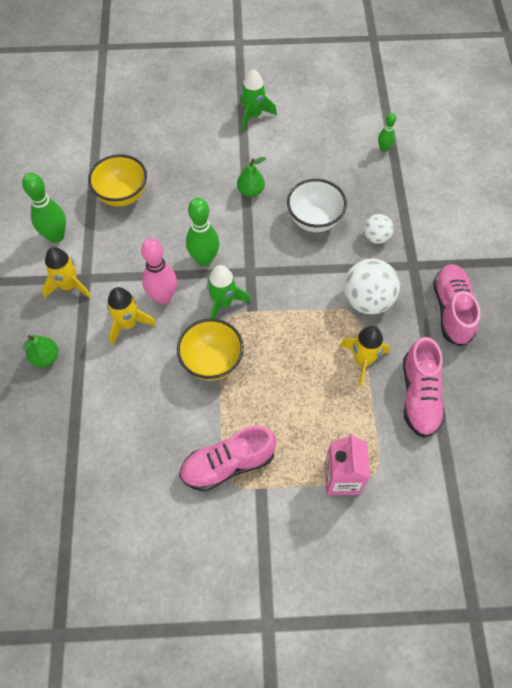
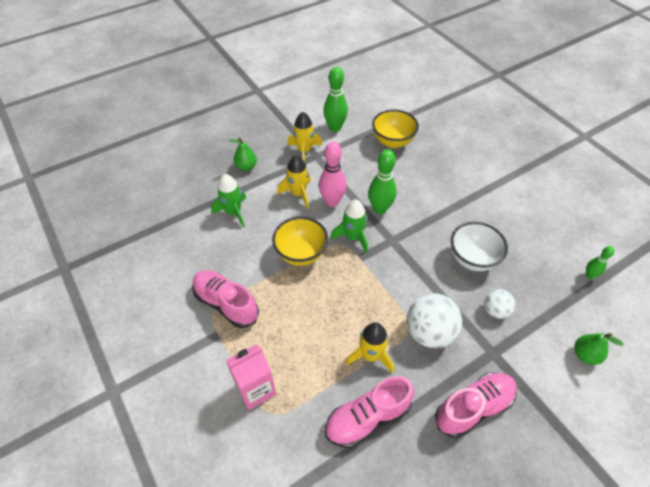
camera: 60 degrees right, 10 degrees down
green pear [237,157,266,197] -> green pear moved to [574,333,624,365]
green rocket [240,69,277,132] -> green rocket moved to [211,174,246,228]

